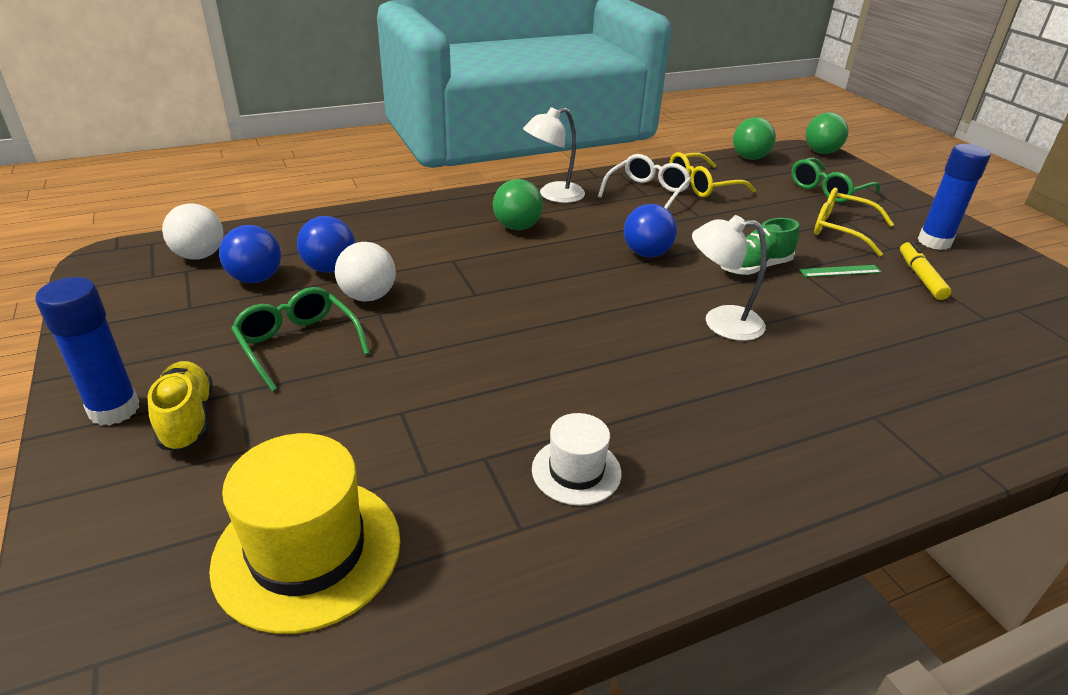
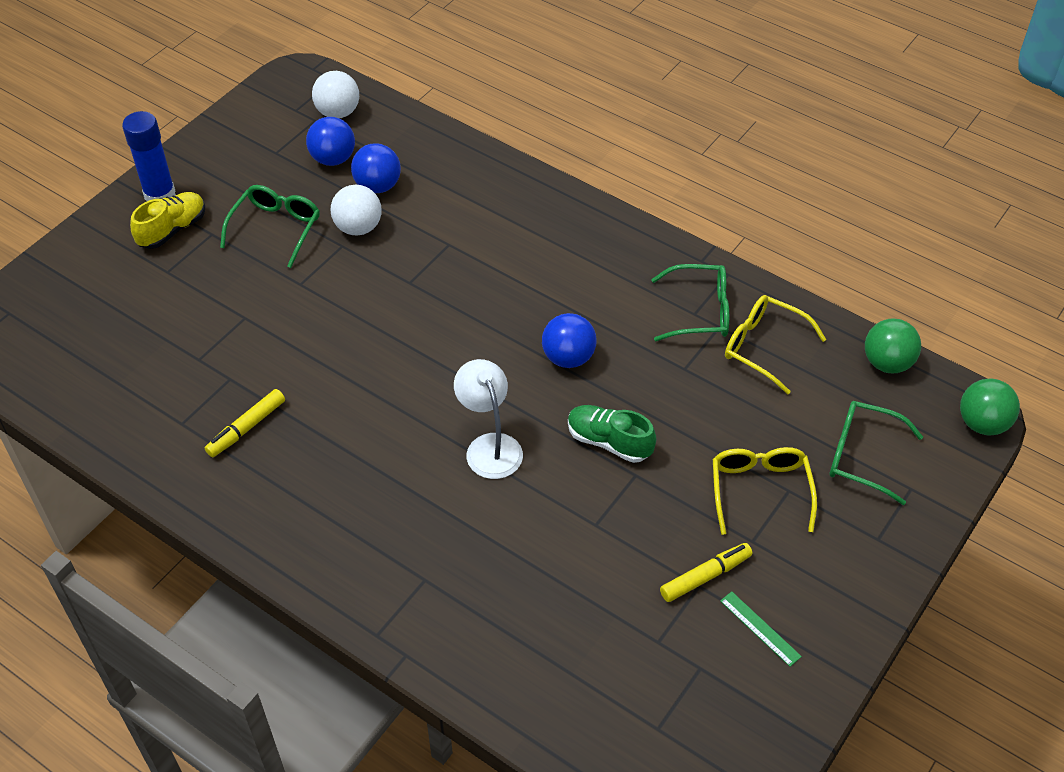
camera: 60 degrees right, 15 degrees up
yellow hat [209,433,401,634] -> none
green ball [493,179,543,230] -> none
white lamp [523,107,585,203] -> none
white hat [532,413,621,506] -> yellow marker [205,389,285,457]
white glasses [598,154,691,209] -> green glasses [651,264,729,341]
green ruler [799,265,882,277] -> green ruler moved to [720,591,802,667]
blue glue stick [918,144,991,250] -> none

